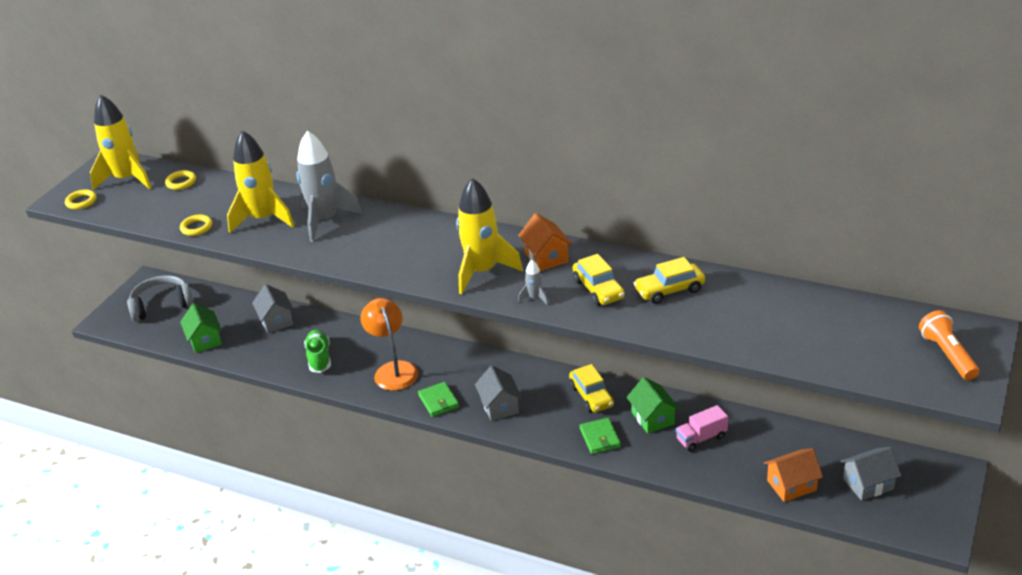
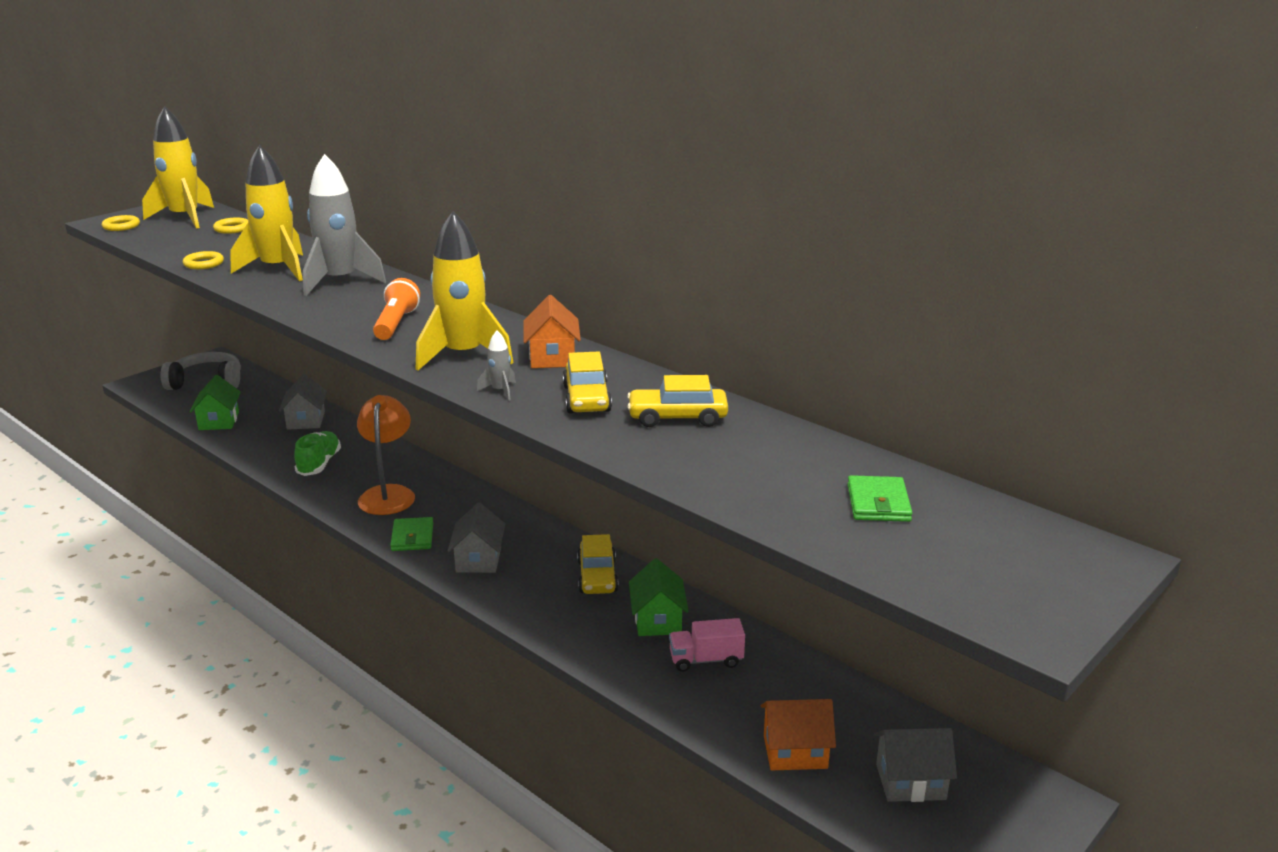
camera: 15 degrees right, 10 degrees down
green wallet [580,418,621,454] -> green wallet moved to [847,475,912,522]
orange flashlight [919,310,979,380] -> orange flashlight moved to [373,278,420,340]

